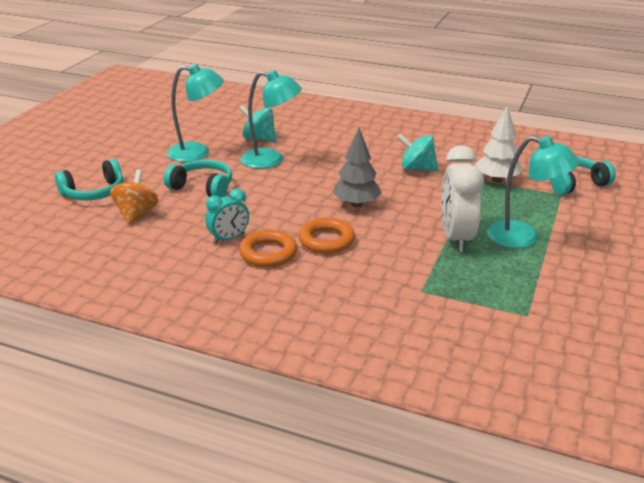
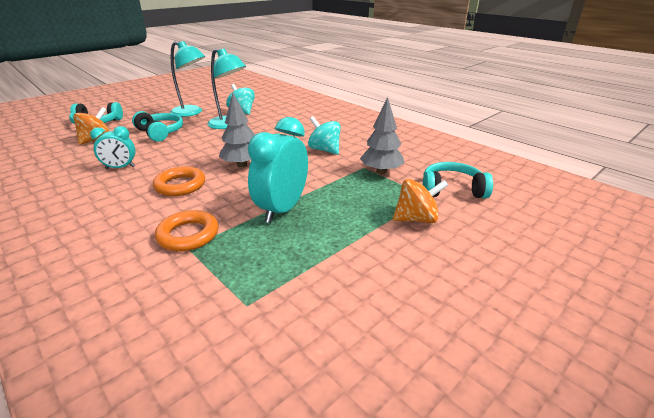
camera: 25 degrees right, 0 degrees up
orange ring [239,230,297,267] -> orange ring moved to [155,210,219,251]
white clock [442,145,484,252] -> turquoise clock [248,117,308,223]
white tree [475,106,522,183] -> grey tree [360,97,405,174]
turquoise lamp [487,136,580,248] -> none
none -> orange spinning top [393,179,448,223]

